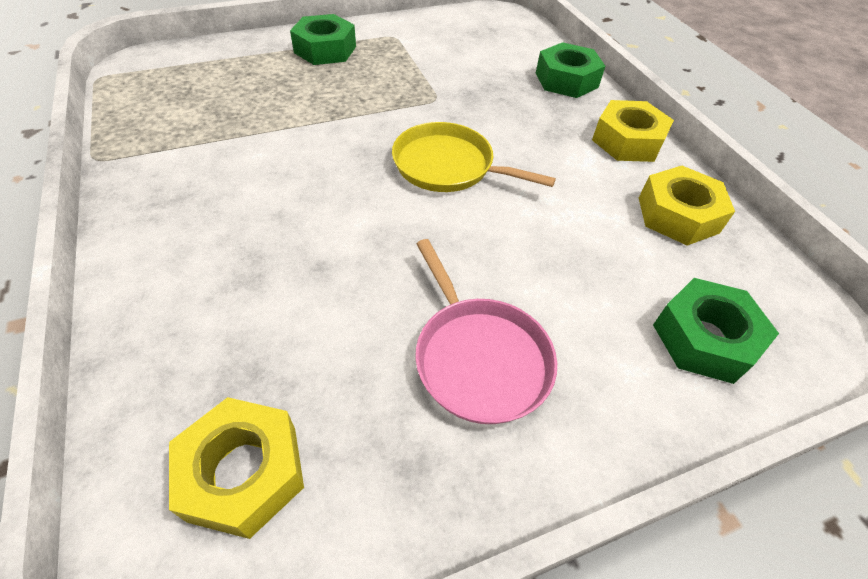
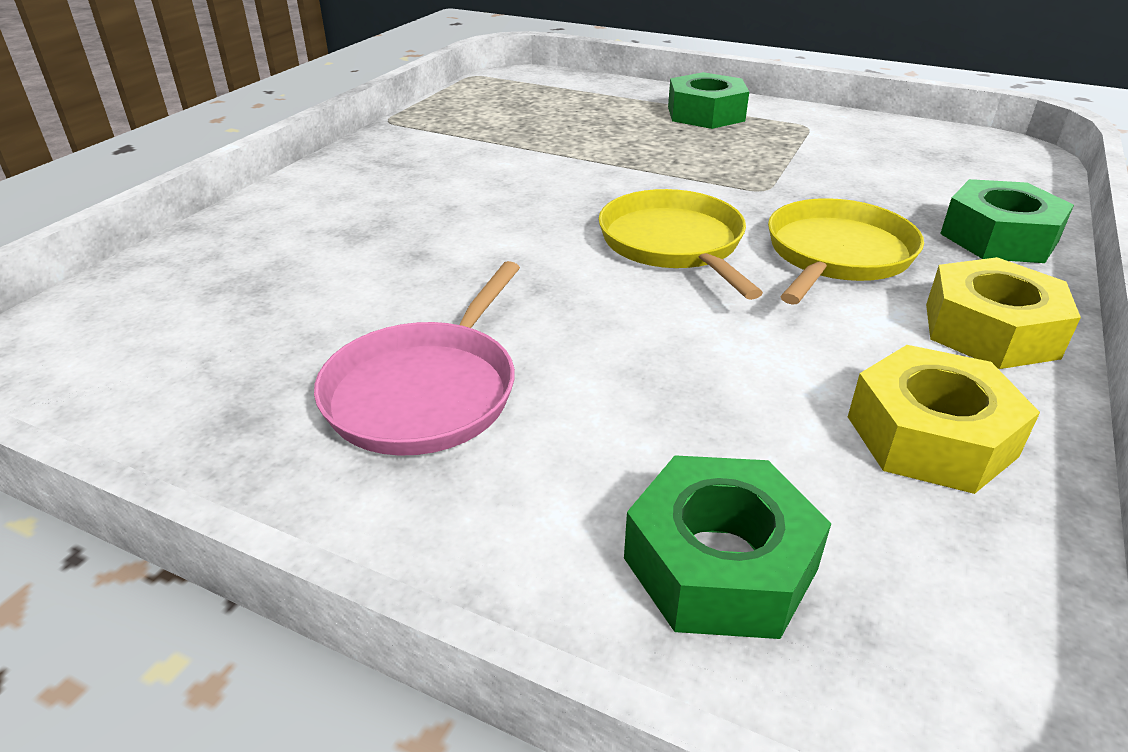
camera: 50 degrees right, 15 degrees down
yellow nut [169,397,304,539] -> none
none -> yellow pan [768,198,924,305]

